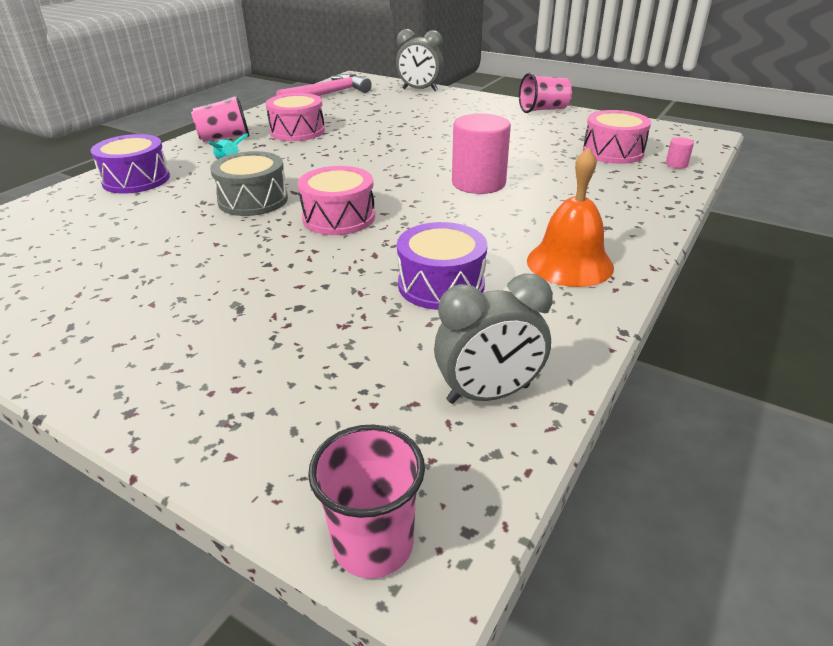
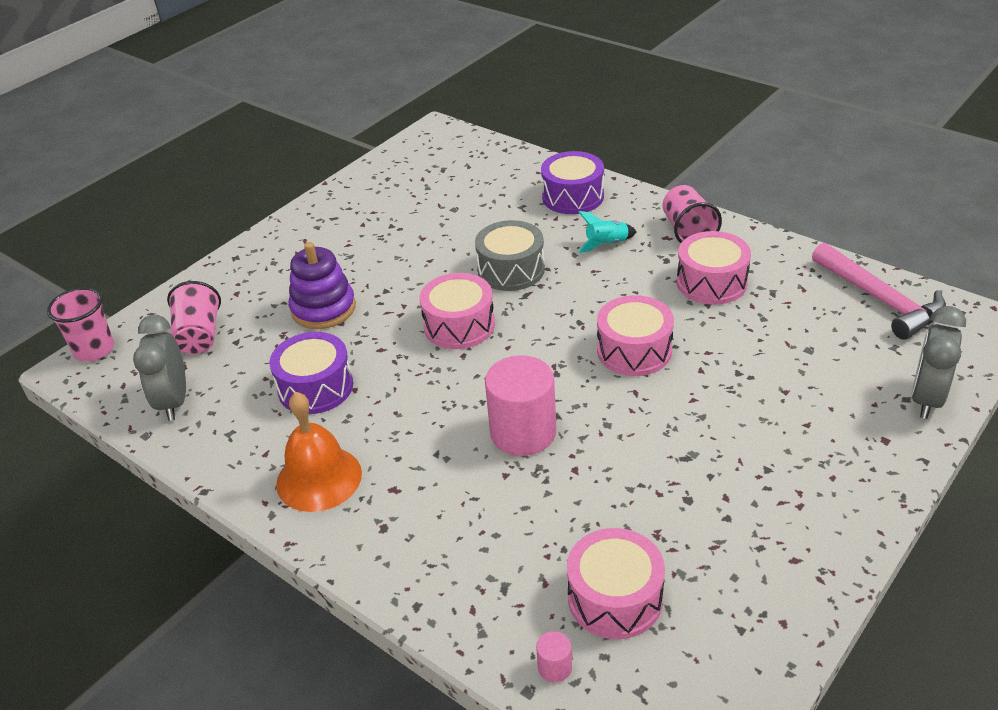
camera: 100 degrees right, 5 degrees up
pink cup [519,73,572,113] -> pink cup moved to [167,281,221,354]
none -> purple stacking toy [289,242,356,329]
none -> pink drum [597,295,674,376]

